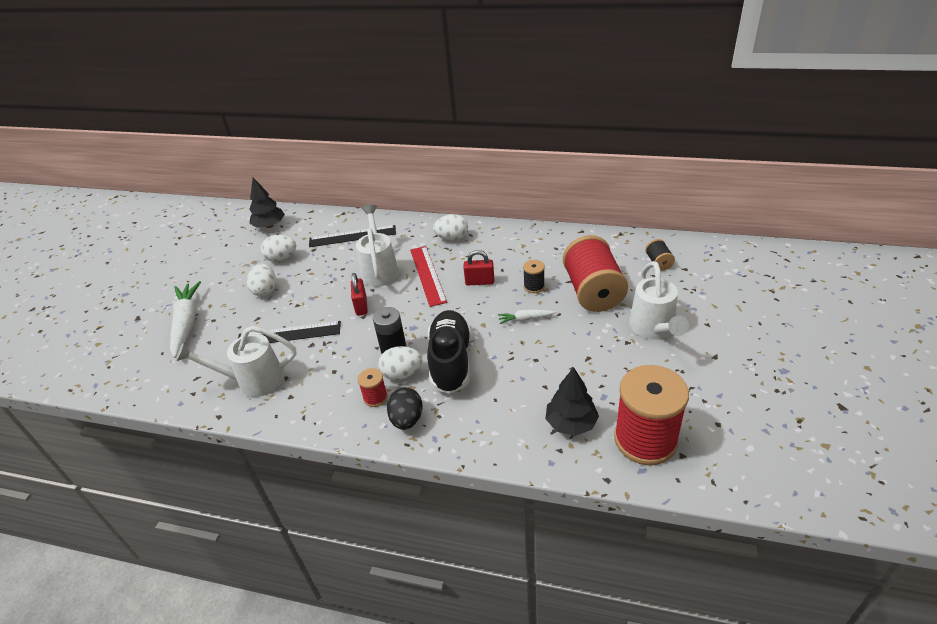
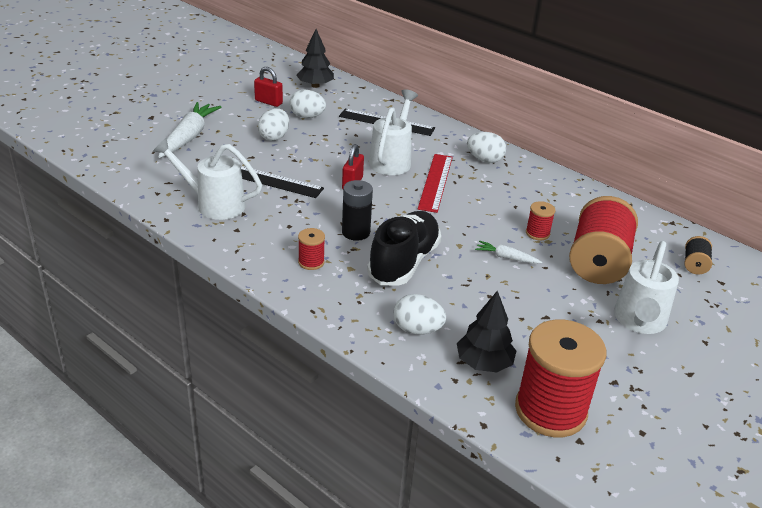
camera: 20 degrees right, 5 degrees down
white egg [378,346,422,380] -> white egg moved to [393,294,446,334]
black egg [387,387,423,430] -> none
red padlock [464,250,494,285] -> red padlock moved to [254,67,283,107]
black spool [523,260,545,293] -> red spool [526,201,556,240]

